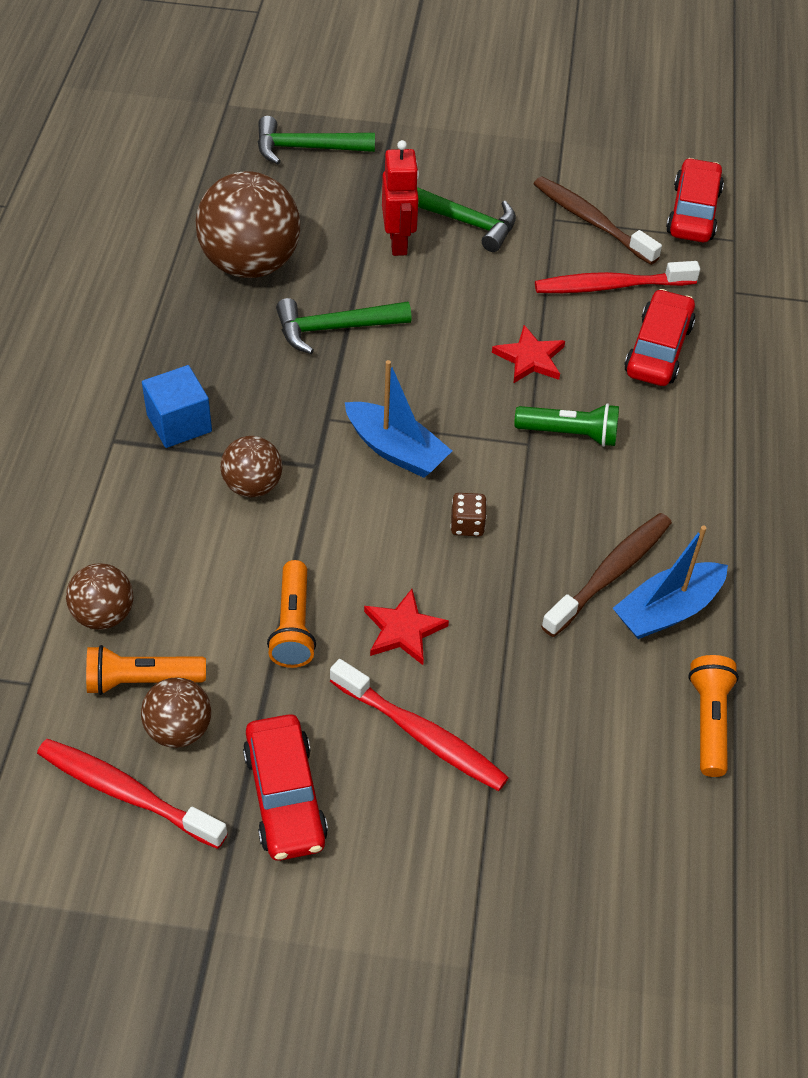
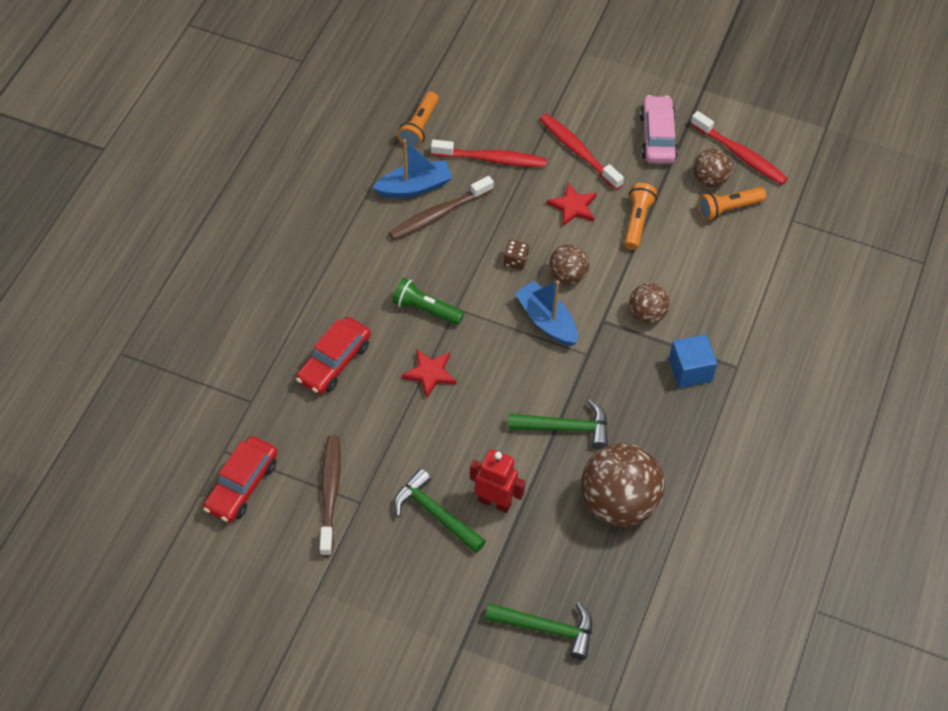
camera: 165 degrees left, 5 degrees up
brown ball [66,563,134,630] -> brown ball moved to [549,244,589,285]
orange flashlight [86,645,206,695] -> orange flashlight turned 150 degrees clockwise [698,187,766,221]
red car [243,714,328,861] -> pink car [640,95,678,164]
red robot [382,140,419,256] -> red robot turned 105 degrees clockwise [470,449,526,513]
brown toothbrush [534,177,662,265] -> brown toothbrush turned 150 degrees counterclockwise [319,435,341,557]
red toothbrush [535,261,700,293] -> red toothbrush moved to [431,140,547,167]

